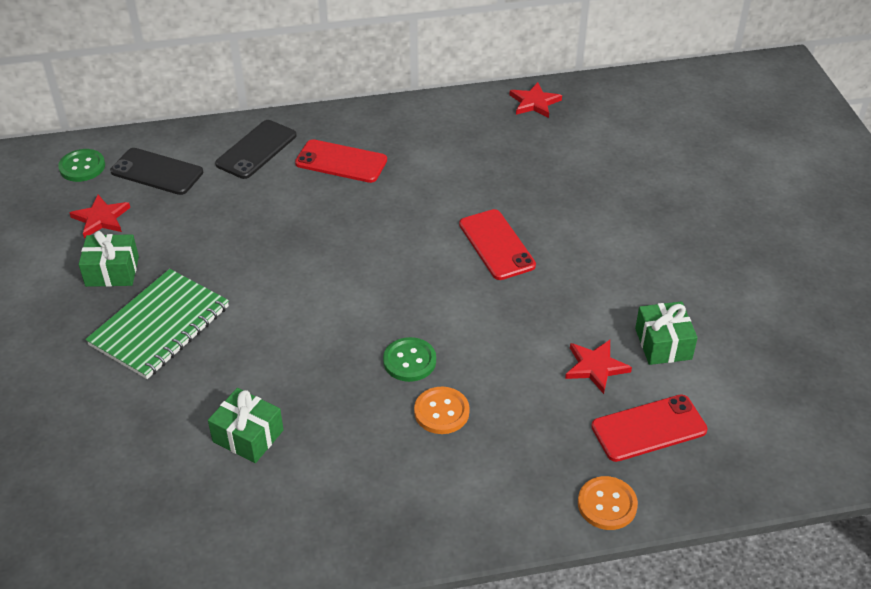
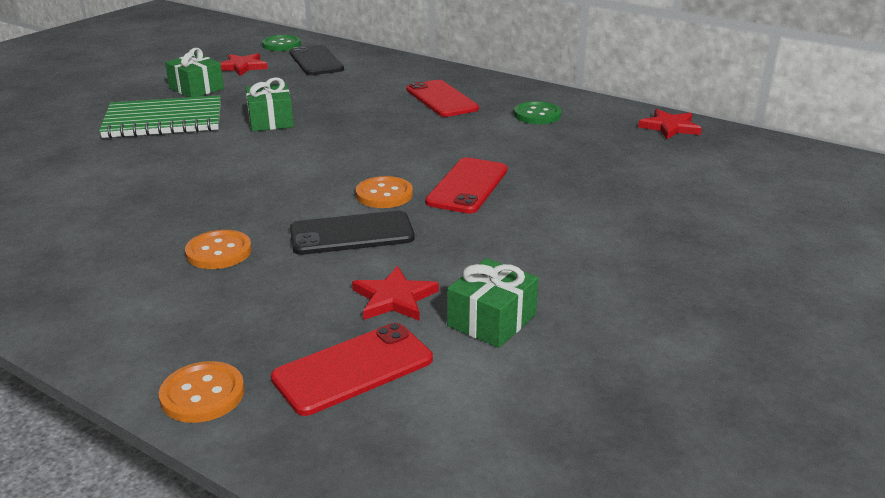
camera: 45 degrees right, 15 degrees down
green gift [208,388,284,463] -> green gift moved to [245,77,294,131]
black phone [215,120,297,179] -> black phone moved to [290,211,415,255]
green button [383,337,436,382] -> green button moved to [514,101,561,124]
red phone [591,394,708,462] -> red phone turned 60 degrees counterclockwise [271,323,433,416]
none -> orange button [356,176,413,208]

